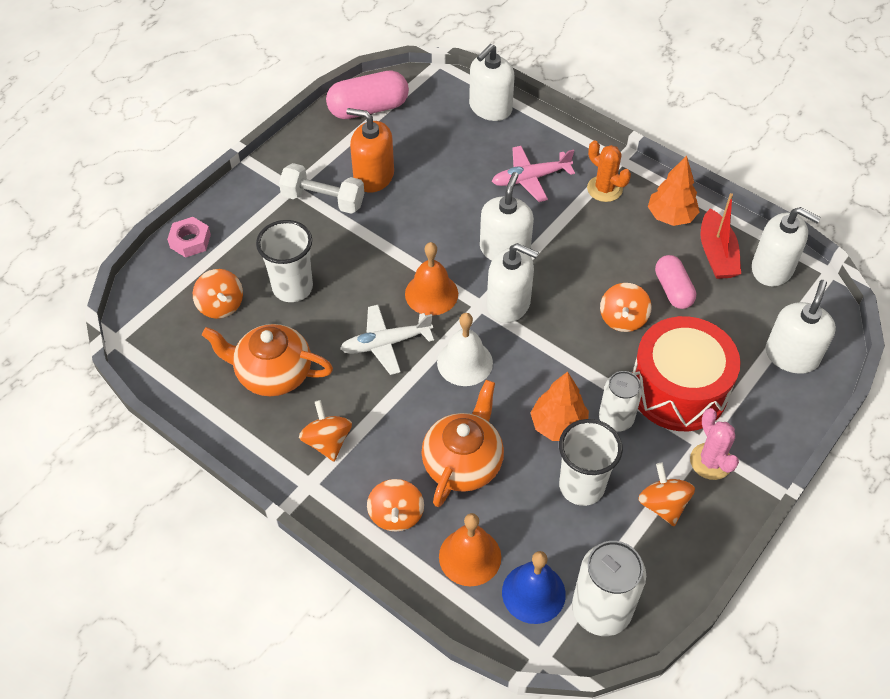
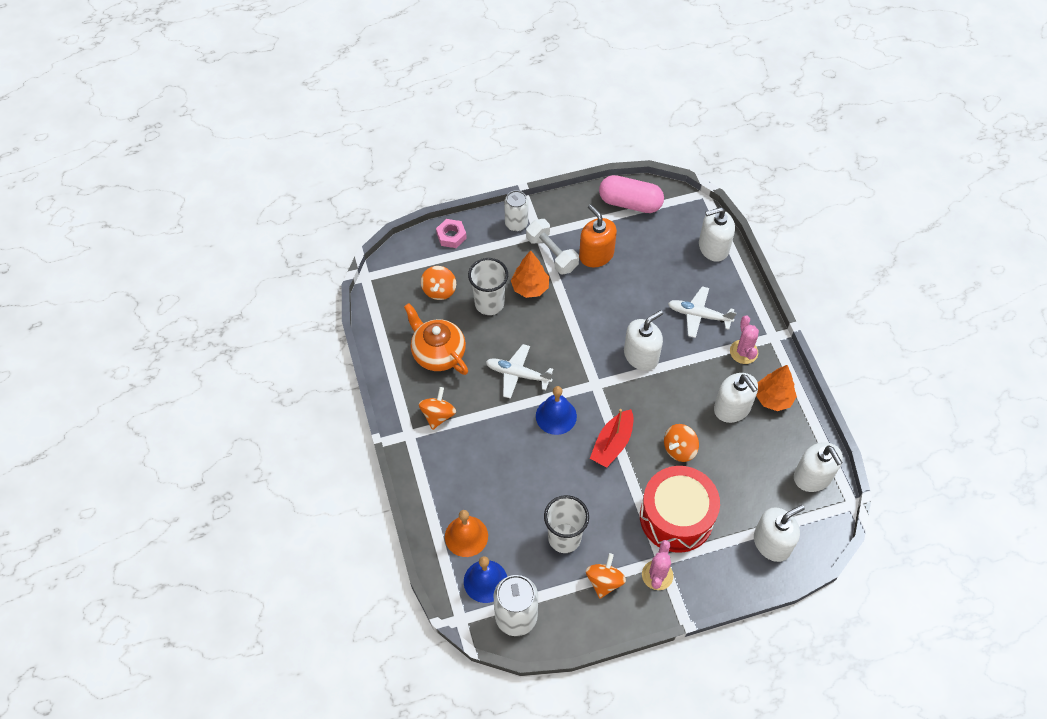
camera: 35 degrees right, 5 degrees up
orange spinning top [367,479,424,532] -> none
orange bell [405,242,458,315] -> none
orange teapot [422,380,504,507] -> none
white bell [437,313,493,386] -> blue bell [536,386,577,435]
white soap dispenser [487,243,539,323] -> white soap dispenser moved to [714,373,758,423]
pink plane [492,146,575,202] -> white plane [668,286,736,338]
orange tree [531,372,589,441] -> orange tree moved to [511,250,549,298]
orange cactus [587,141,631,202] -> pink cactus [730,315,759,364]
white can [599,371,643,431] -> white can moved to [504,190,528,231]
pink capsule [655,255,696,309] -> none
red boat [700,193,741,279] -> red boat moved to [590,409,633,468]

